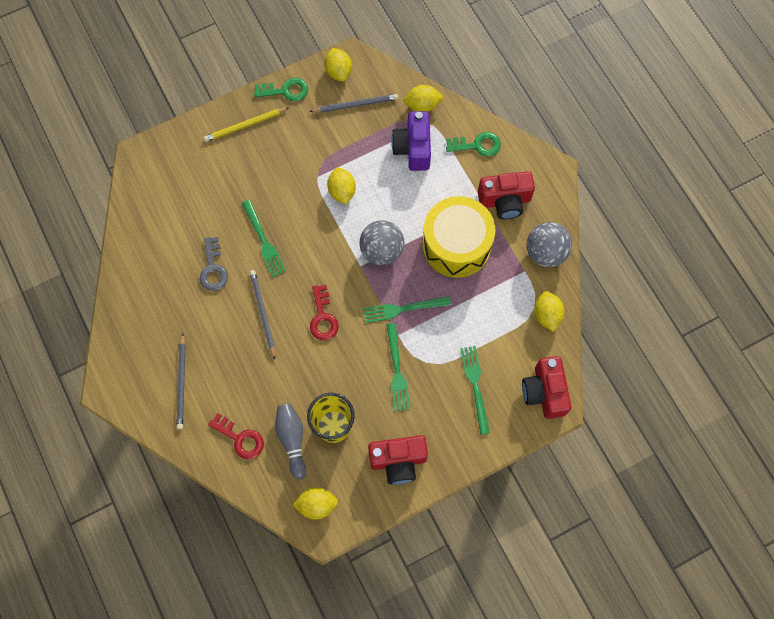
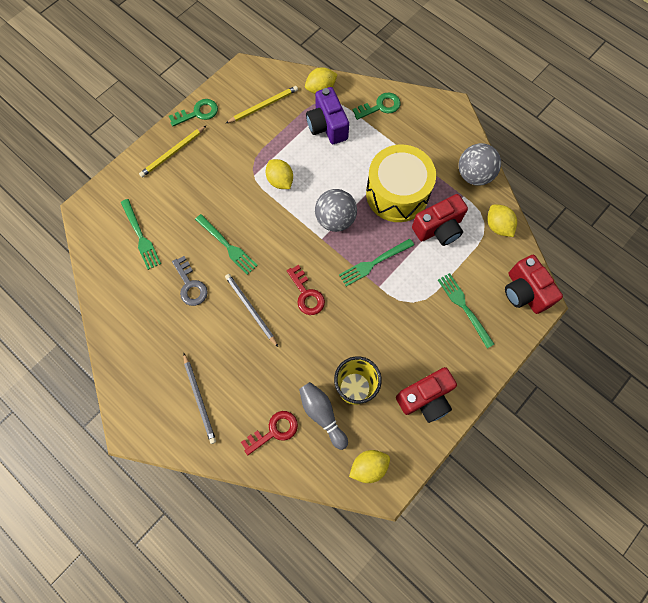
camera: 20 degrees left, 0 degrees up
red key [209,413,264,459] -> red key turned 45 degrees counterclockwise [241,411,298,455]
grey pencil [309,94,398,113] -> yellow pencil [226,86,298,123]
yellow lemon [325,48,352,82] -> none
green fork [387,323,410,411] -> green fork moved to [121,199,161,270]
red camera [478,171,535,219] -> red camera moved to [412,194,468,246]

